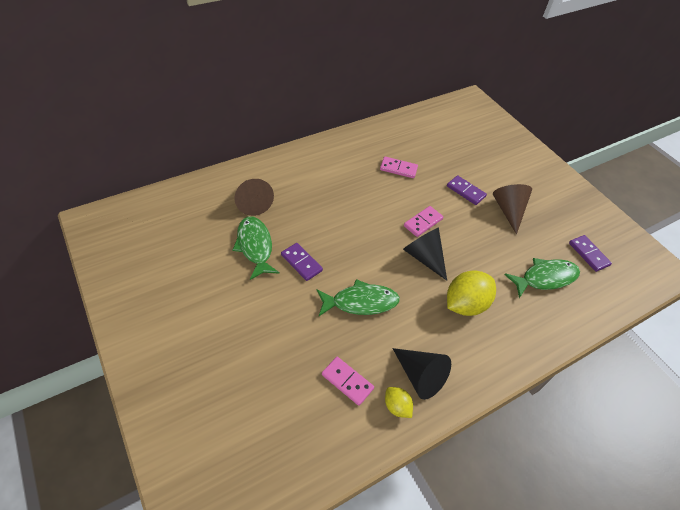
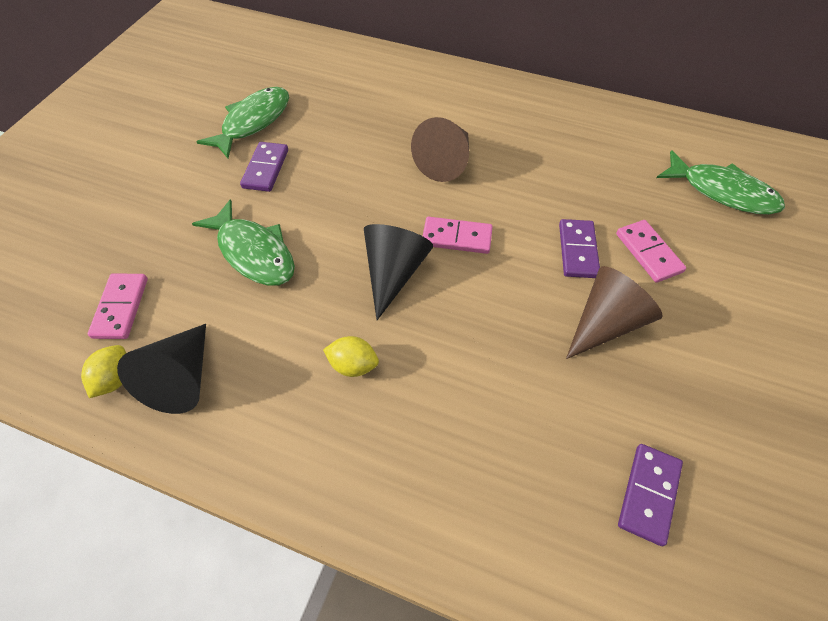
camera: 55 degrees right, 5 degrees up
brown cone [235,179,274,216] -> brown cone moved to [411,117,469,182]
pink domino [380,157,418,178] -> pink domino moved to [616,220,686,283]
yellow lemon [447,270,496,316] -> yellow lemon [323,336,379,377], size x0.52
green fish [504,258,580,298] -> green fish moved to [657,150,785,215]

